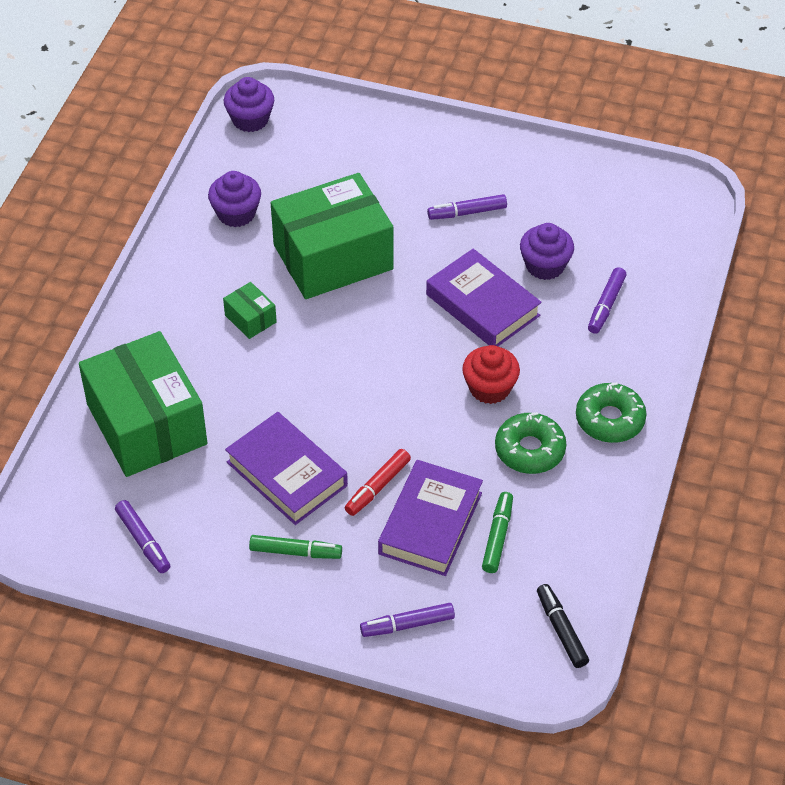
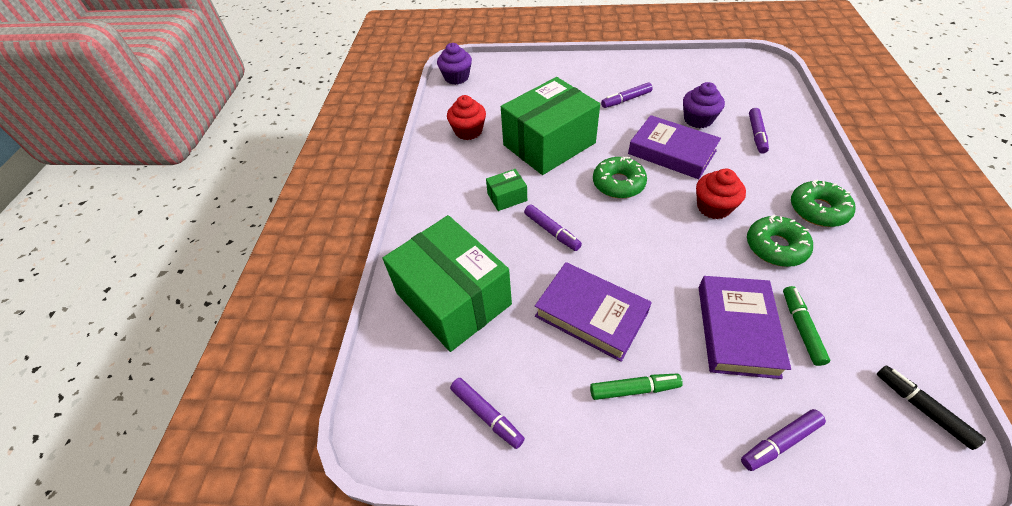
camera: 10 degrees left, 0 degrees up
purple cupcake [208,171,261,227] -> red cupcake [447,95,486,140]
green box [223,282,277,339] -> green box turned 60 degrees counterclockwise [486,169,527,211]
red marker [345,449,411,516] -> none
none -> purple marker [524,204,582,251]
none -> green donut [593,157,647,198]

